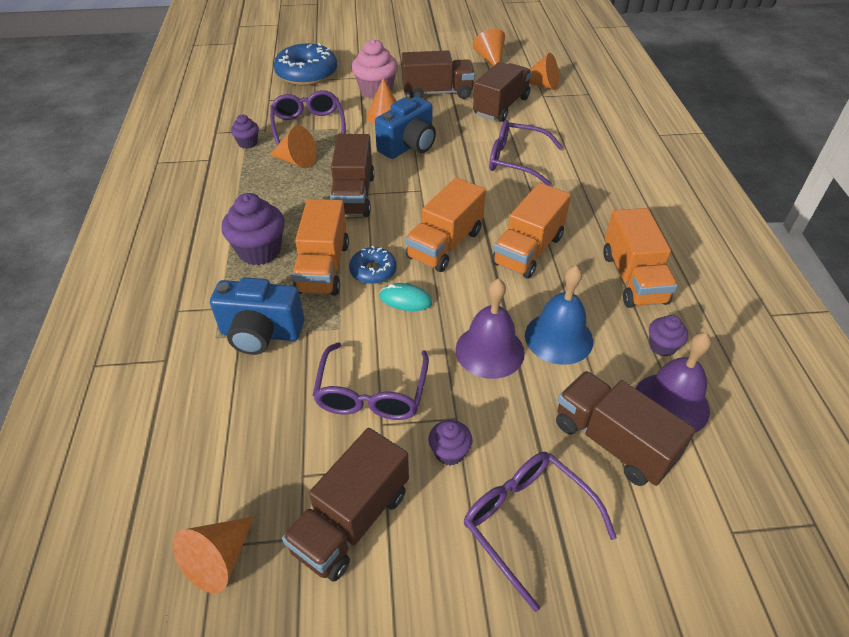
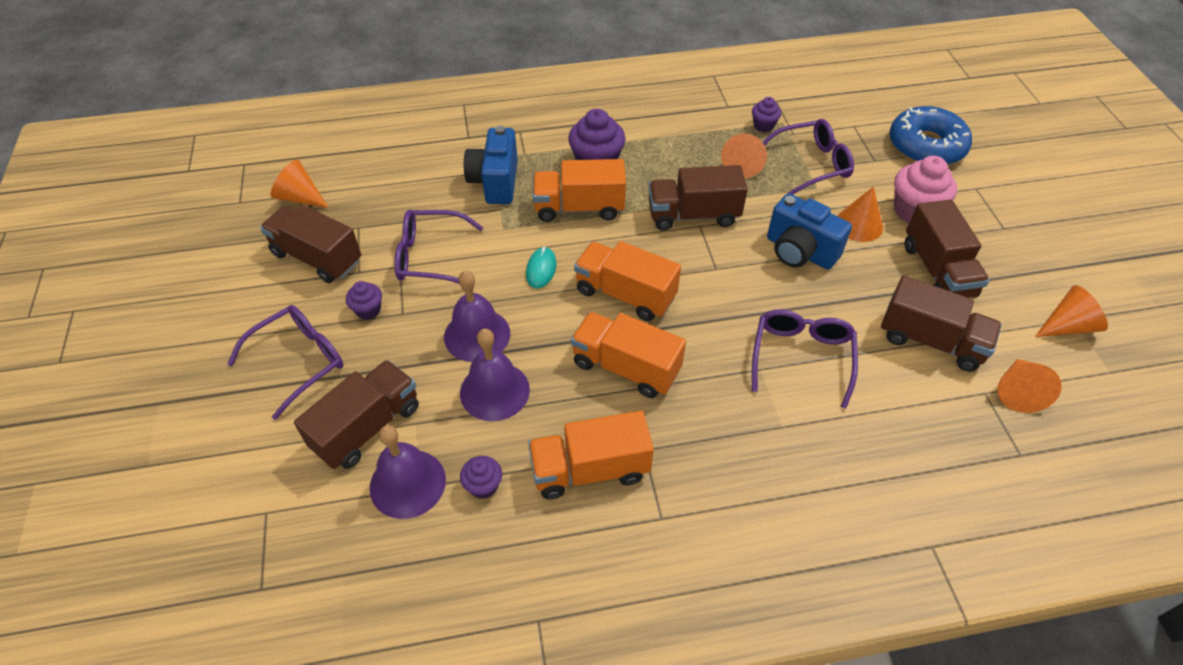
camera: 85 degrees right, 5 degrees up
blue donut [349,246,397,284] -> none
blue bell [525,265,593,365] -> purple bell [460,329,530,421]

